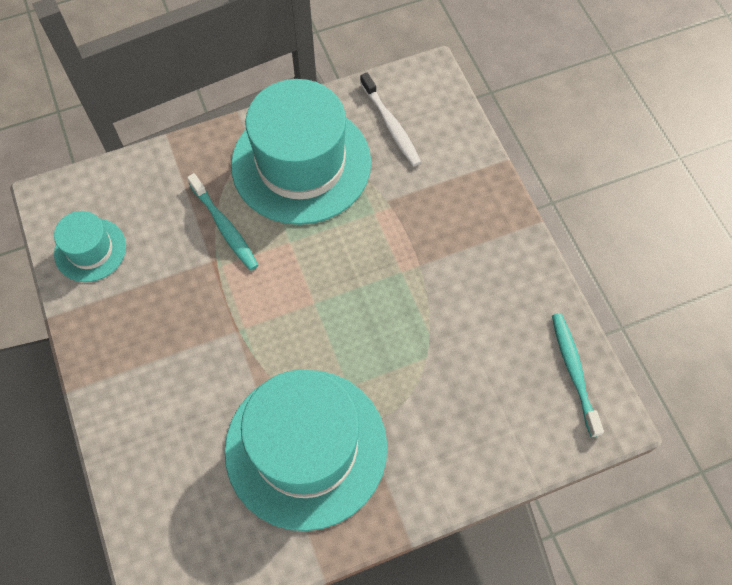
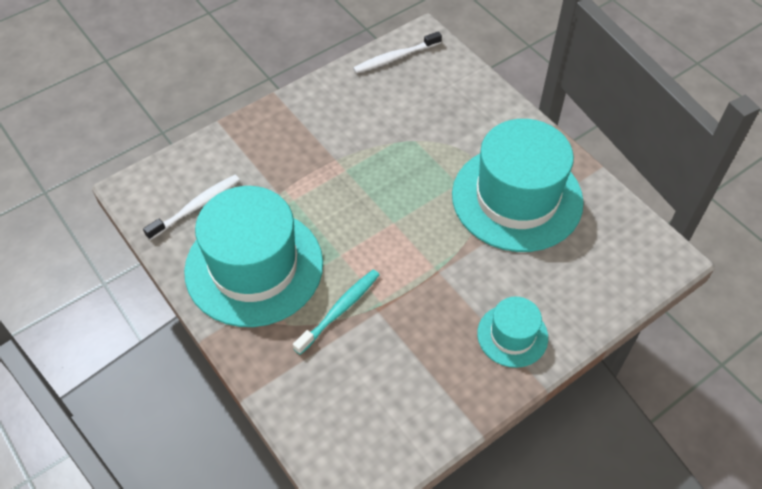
camera: 105 degrees left, 10 degrees down
turquoise hat [54,211,126,282] -> turquoise hat moved to [477,297,548,368]
turquoise toothbrush [552,313,604,437] -> white toothbrush [353,31,442,74]

